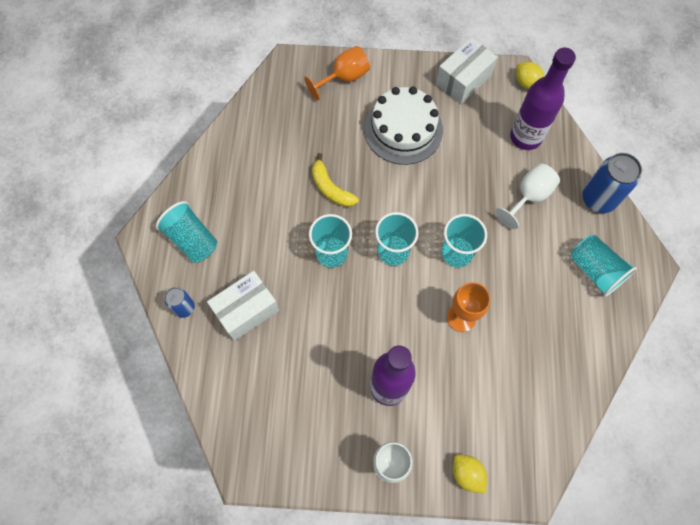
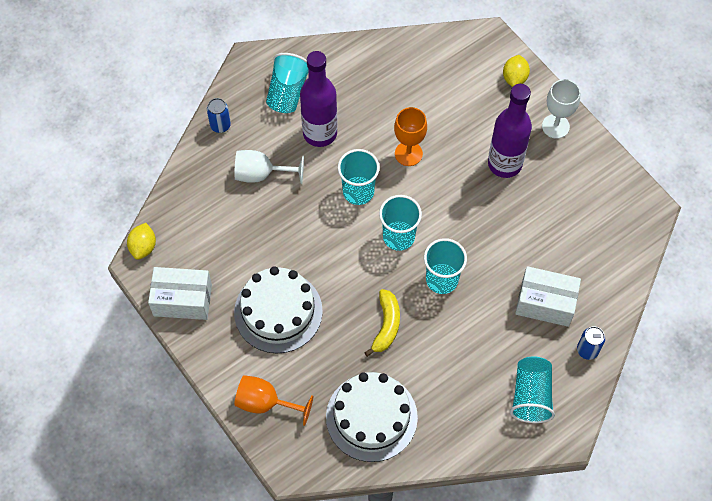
camera: 130 degrees left, 5 degrees down
purple bottle [510,48,576,150] -> purple bottle moved to [300,51,338,147]
blue can [582,153,642,213] -> blue can [207,98,231,133], size x0.57
none -> white cake [326,372,418,462]

